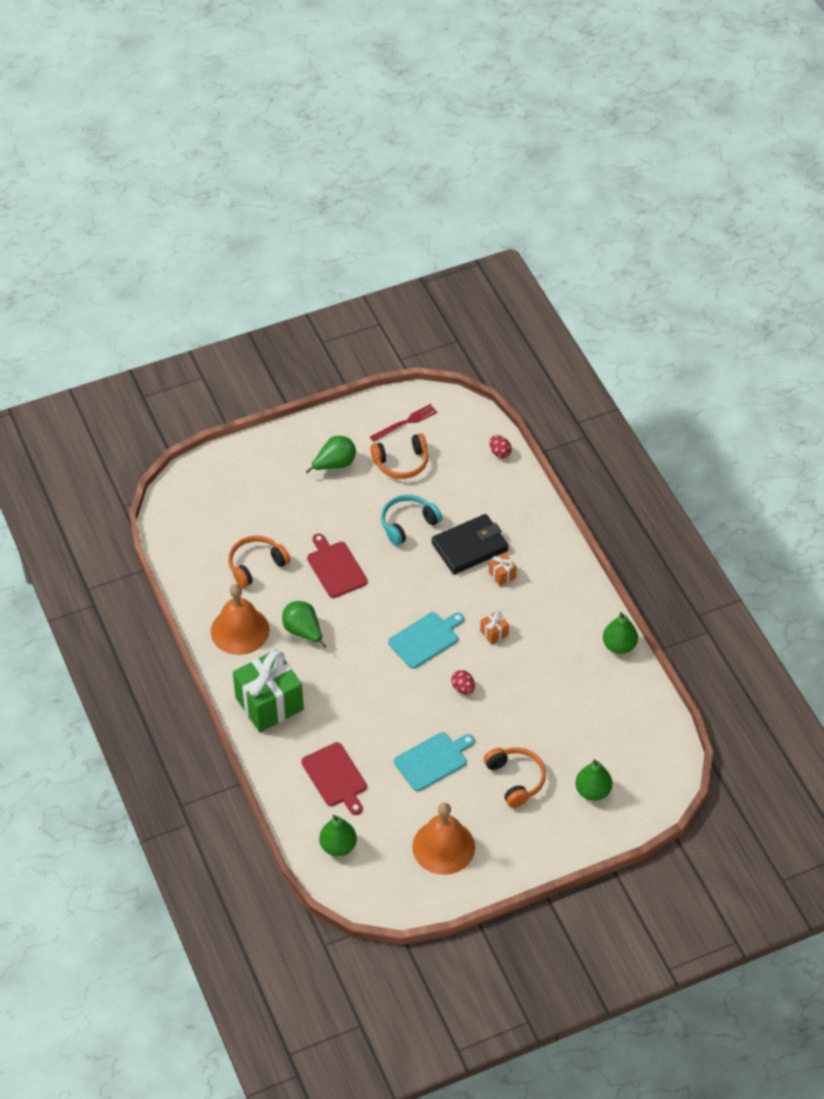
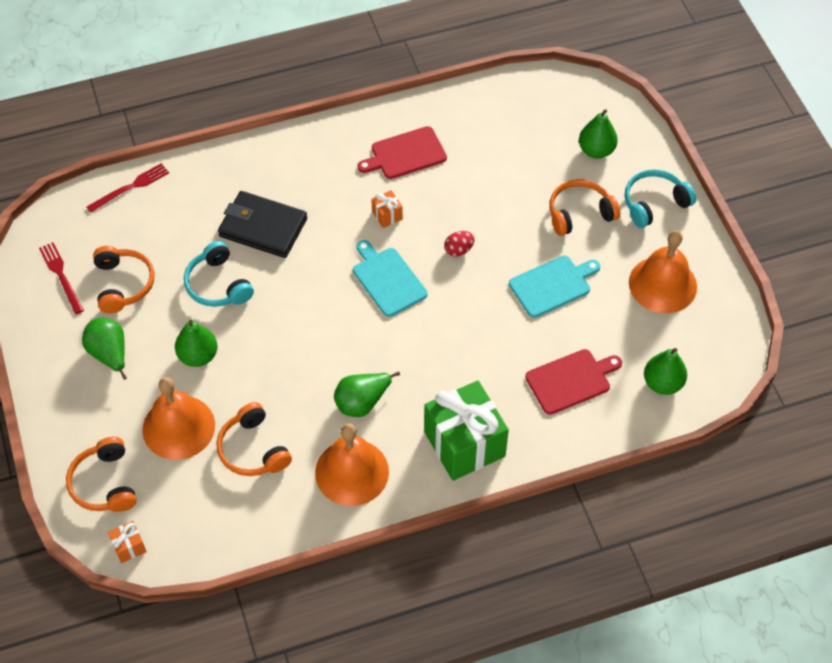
camera: 85 degrees left, 5 degrees up
red cutting board [307,533,368,598] -> red cutting board moved to [357,126,447,179]
turquoise cutting board [394,732,475,791] -> turquoise cutting board turned 90 degrees clockwise [509,256,600,318]
black wallet [432,514,509,574] -> black wallet turned 45 degrees counterclockwise [218,191,307,258]
orange gift [489,553,517,586] -> orange gift moved to [108,521,147,563]
red egg [490,435,512,458] -> red fork [86,163,169,213]
green pear [603,612,638,654] -> green pear moved to [175,320,218,367]
none -> orange headphones [66,437,136,512]
none -> orange bell [142,377,215,460]
none -> turquoise headphones [625,169,696,228]

